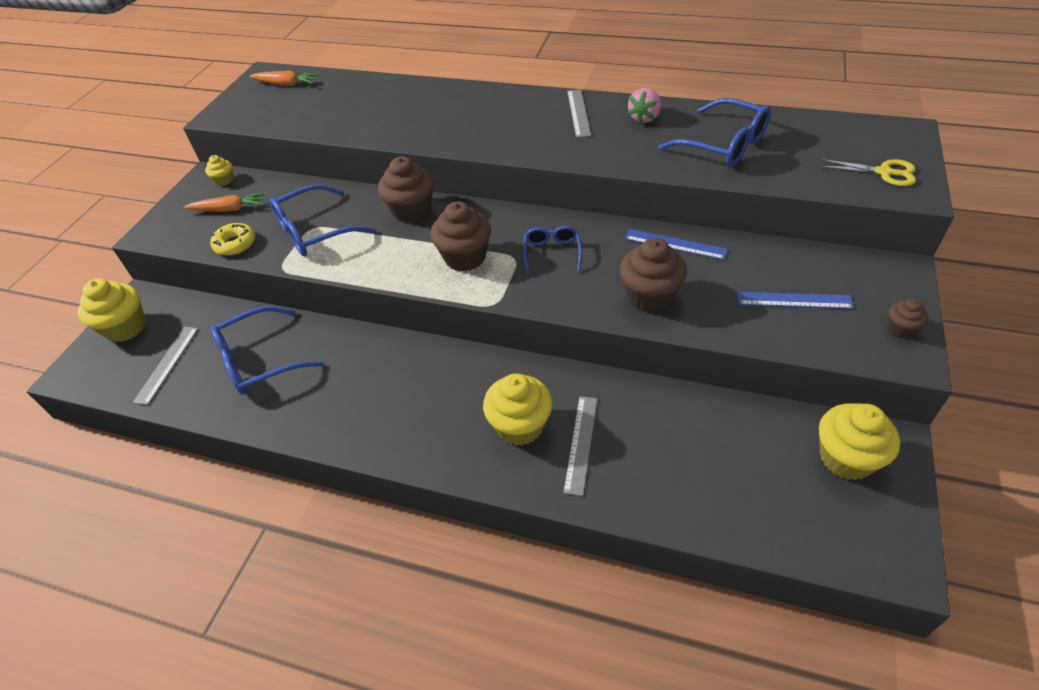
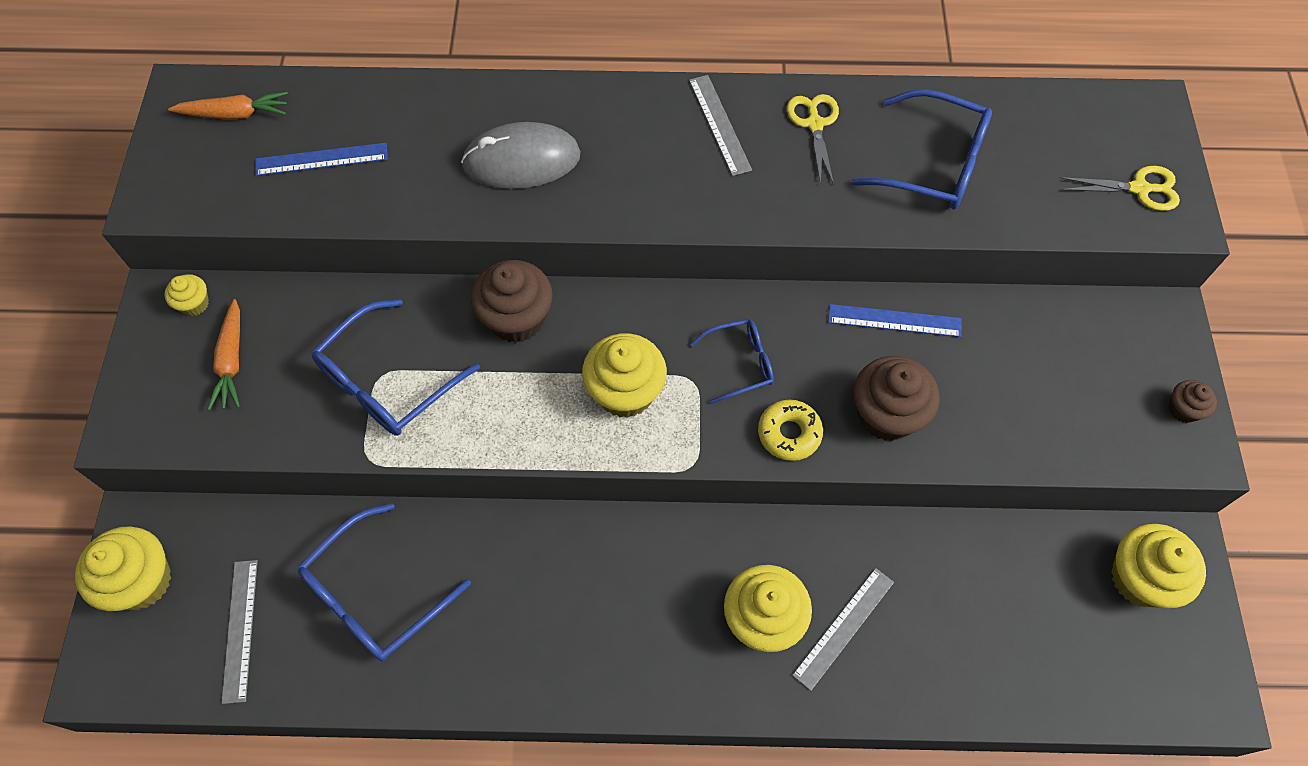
camera: 20 degrees left, 15 degrees up
orange carrot [184,193,266,212] -> orange carrot turned 105 degrees clockwise [208,299,240,410]
yellow donut [210,223,255,256] -> yellow donut moved to [758,400,823,461]
brown cupcake [430,201,491,271] -> yellow cupcake [582,333,667,418]
blue glasses [523,226,582,275] -> blue glasses turned 90 degrees clockwise [690,319,774,404]
grey ruler [563,396,597,496] -> grey ruler turned 45 degrees clockwise [792,568,894,691]
pink strawberry [628,88,661,124] -> yellow scissors [787,94,839,185]
blue ruler [737,292,854,309] -> blue ruler moved to [255,143,388,176]
none -> grey mouse [461,122,581,189]

